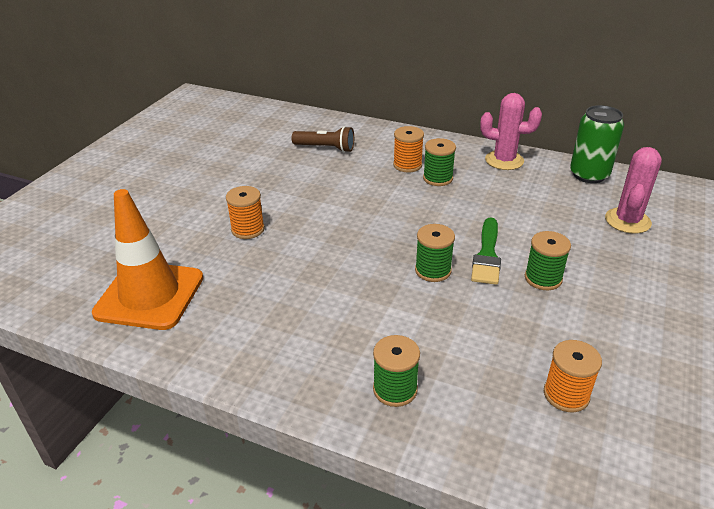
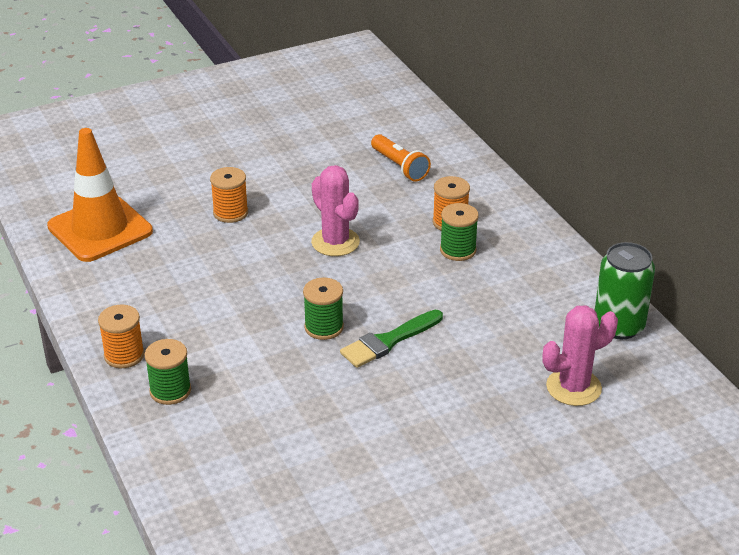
camera: 40 degrees right, 0 degrees up
brown flashlight [292,126,354,152] -> orange flashlight [371,134,431,182]
pink cactus [480,93,542,170] -> pink cactus moved to [311,165,360,256]
green spool [525,231,571,290] -> none
orange spool [544,340,602,412] -> orange spool moved to [98,305,145,368]

